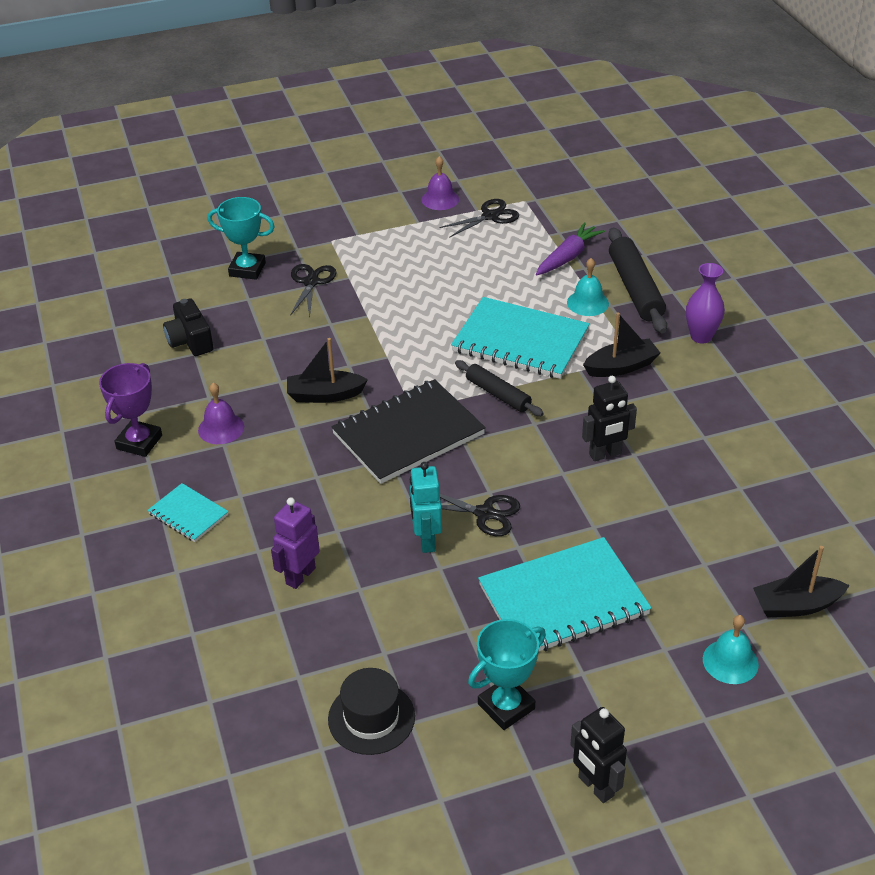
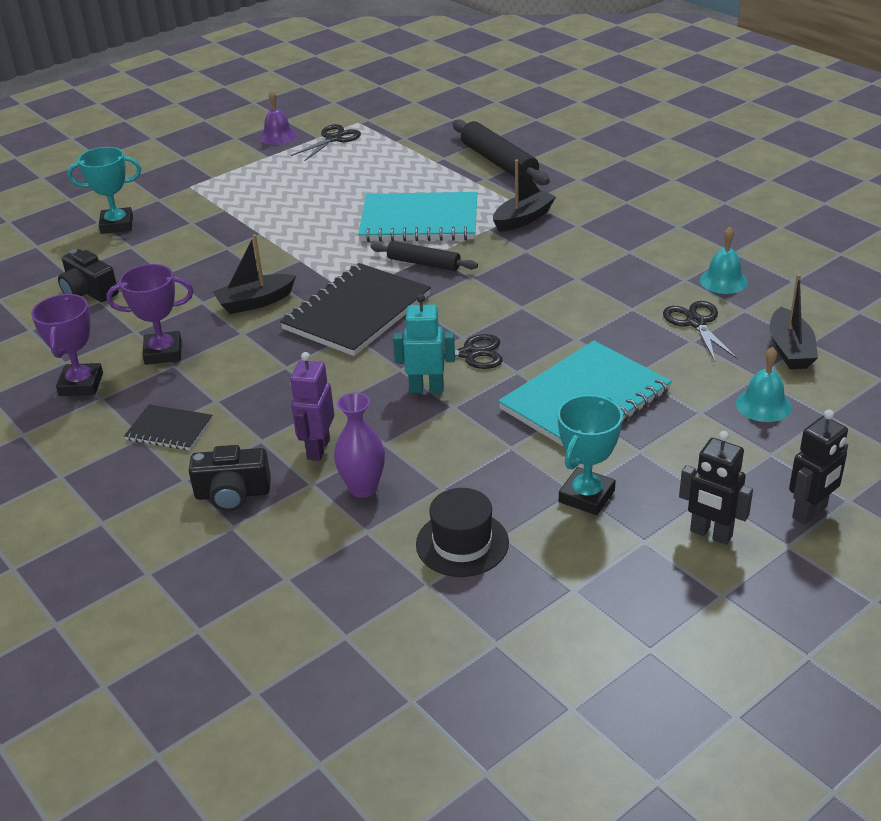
camera: 20 degrees left, 5 degrees down
turquoise notebook [147,483,228,542] -> black notebook [124,404,213,450]
purple bell [198,383,244,444] -> purple trophy [106,264,194,365]
black scissors [290,264,337,317] -> black scissors moved to [663,301,738,361]
turquoise robot [410,462,442,553] -> turquoise robot turned 120 degrees clockwise [393,294,455,393]
purple carrot [536,222,605,275] -> none
turquoise bell [567,258,609,316] -> turquoise bell moved to [700,227,748,294]
black robot [582,376,637,461] -> black robot moved to [789,409,848,525]
purple vase [686,263,725,343] -> purple vase moved to [334,393,385,498]
black boat [753,546,850,618] -> black boat turned 60 degrees counterclockwise [770,274,818,369]
none -> black camera [189,445,271,511]

